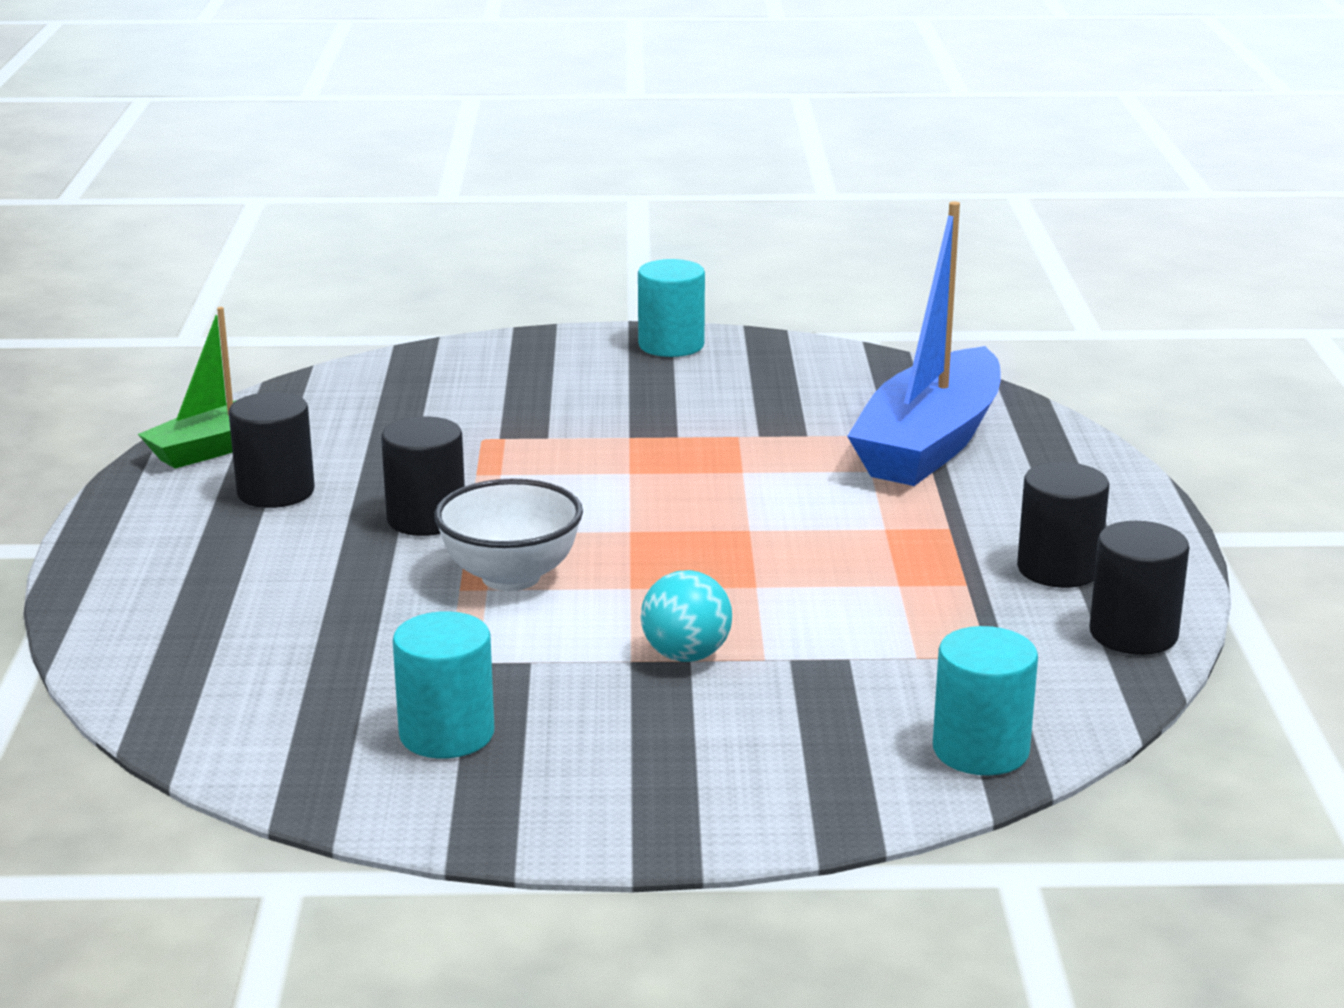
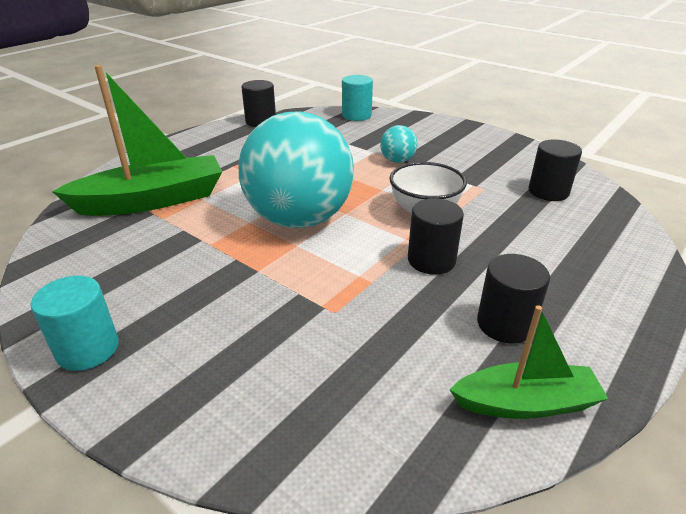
camera: 140 degrees left, 10 degrees up
turquoise cylinder [393,611,494,759] -> none
blue boat [847,201,1001,486] -> green boat [52,65,222,216]
black cylinder [1017,462,1109,588] -> black cylinder moved to [529,140,582,201]
none -> turquoise ball [239,111,354,228]

